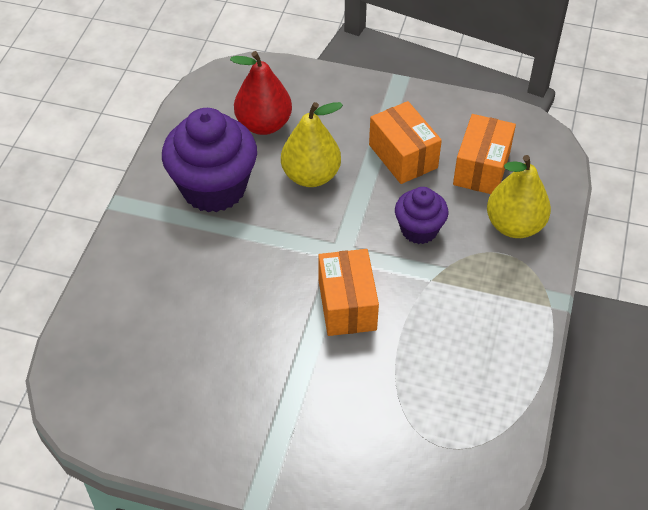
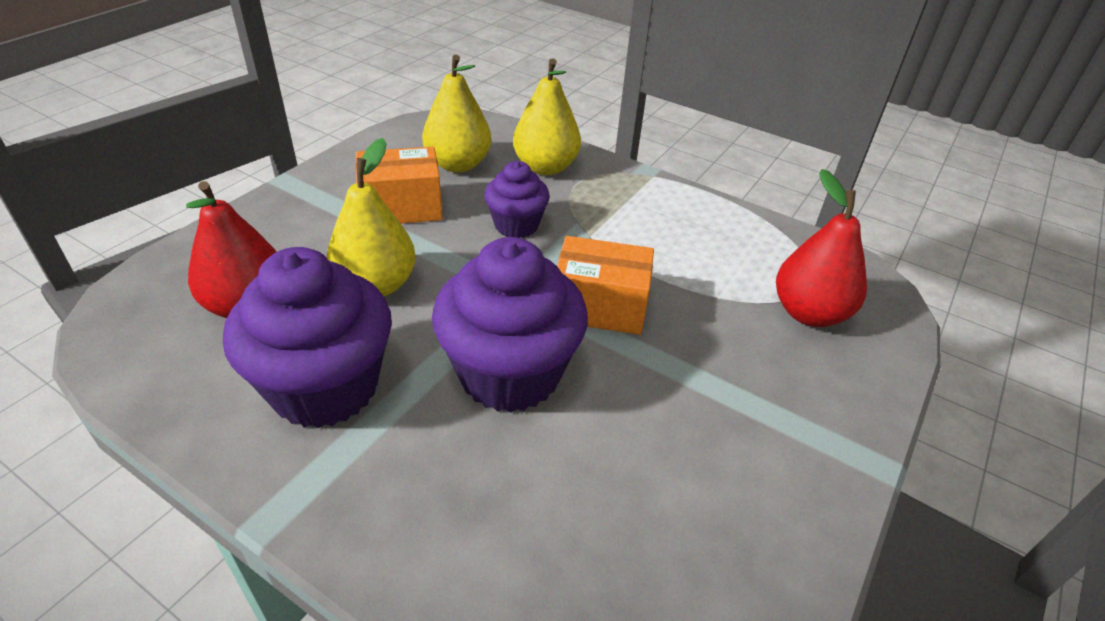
camera: 75 degrees left, 10 degrees down
orange box [453,114,516,194] -> yellow pear [422,54,492,173]
none -> purple cupcake [432,237,588,413]
none -> red pear [776,169,867,327]

